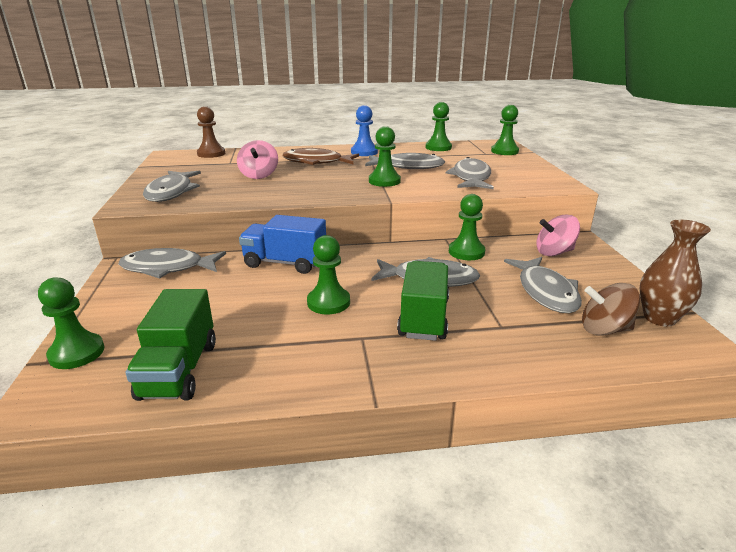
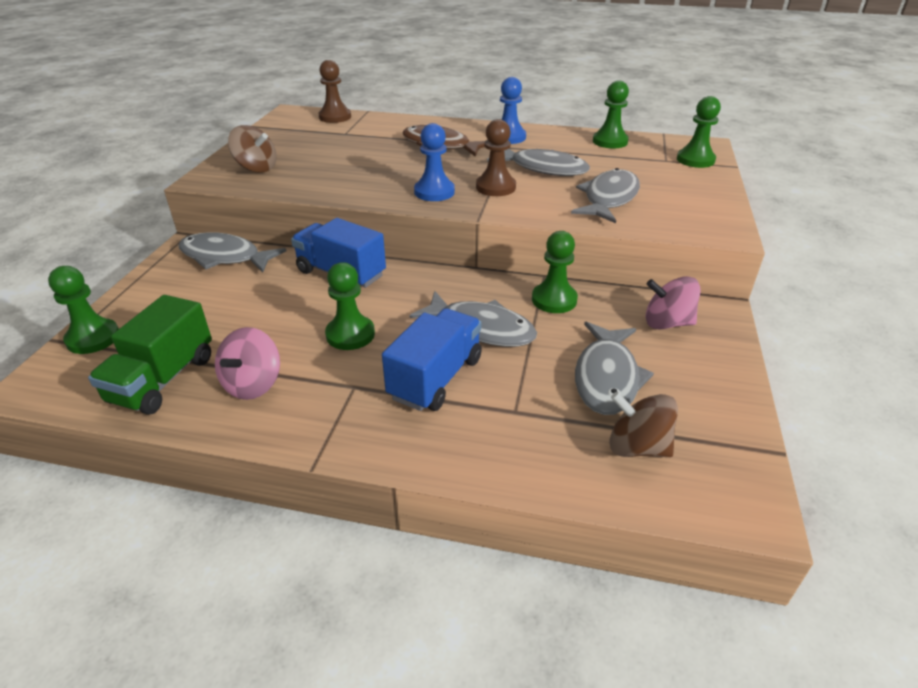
camera: 20 degrees right, 10 degrees up
grey fish [143,171,201,202] -> brown spinning top [228,125,276,173]
pink spinning top [237,140,278,179] -> pink spinning top moved to [215,327,280,400]
green pawn [369,126,401,187] -> brown pawn [476,119,516,196]
green truck [397,261,449,341] -> blue truck [382,308,482,411]
brown vase [639,220,711,327] -> none
none -> blue pawn [414,123,455,201]

